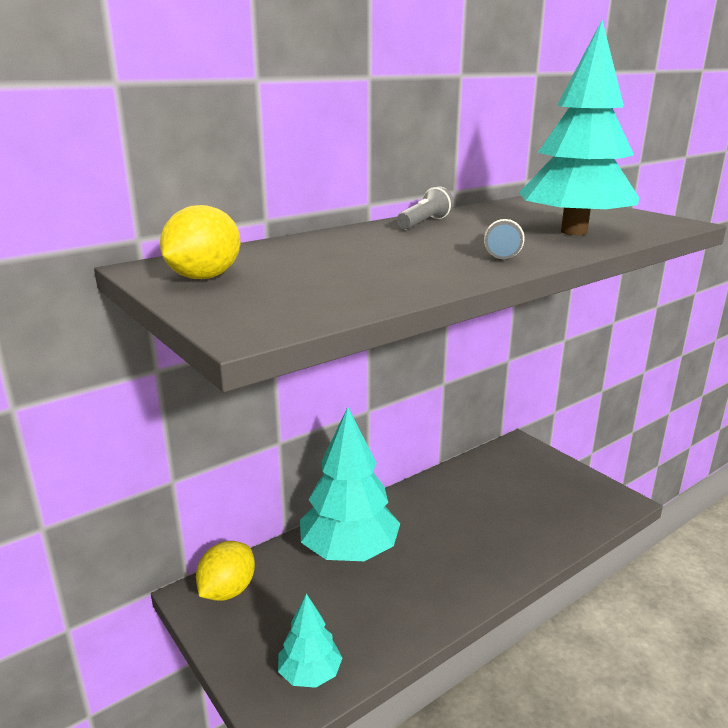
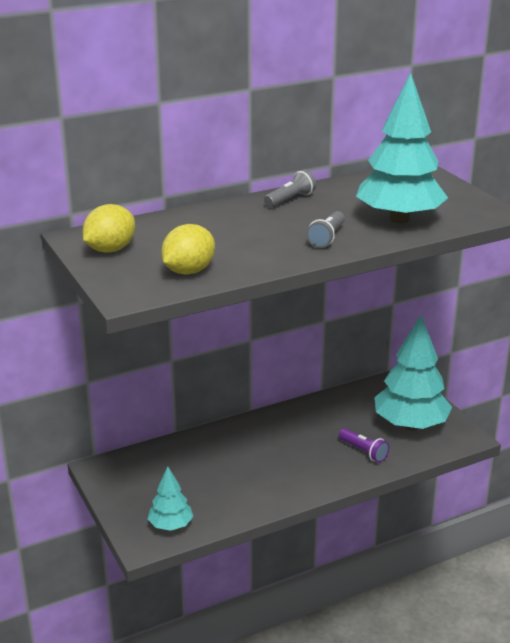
camera: 10 degrees right, 5 degrees up
yellow lemon [196,541,255,601] -> yellow lemon moved to [161,224,215,275]
turquoise tree [300,407,400,561] -> turquoise tree moved to [375,315,452,430]
none -> purple flashlight [339,428,389,462]

